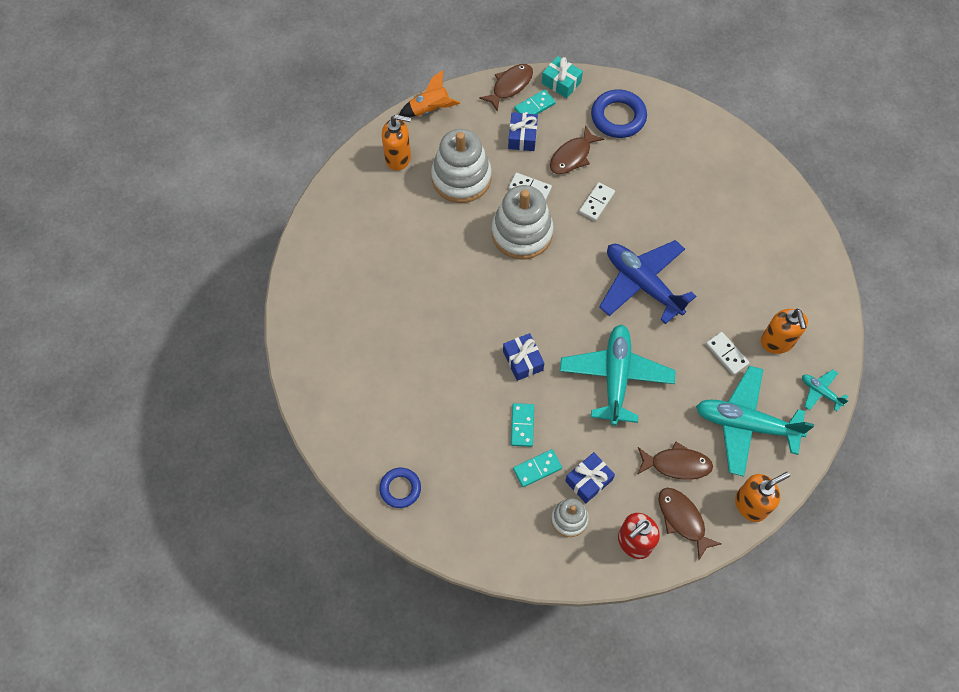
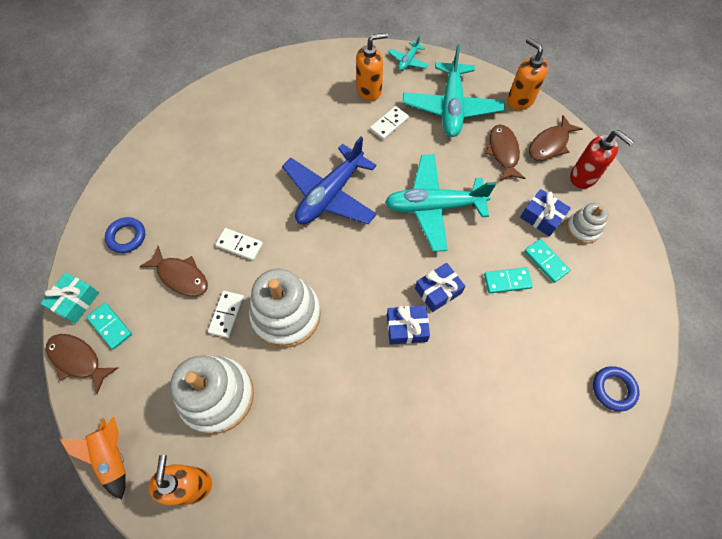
camera: 100 degrees left, 0 degrees up
blue gift [508,112,538,151] -> blue gift moved to [387,305,430,345]
blue ring [591,90,647,138] -> blue ring [105,217,145,253], size x0.63

